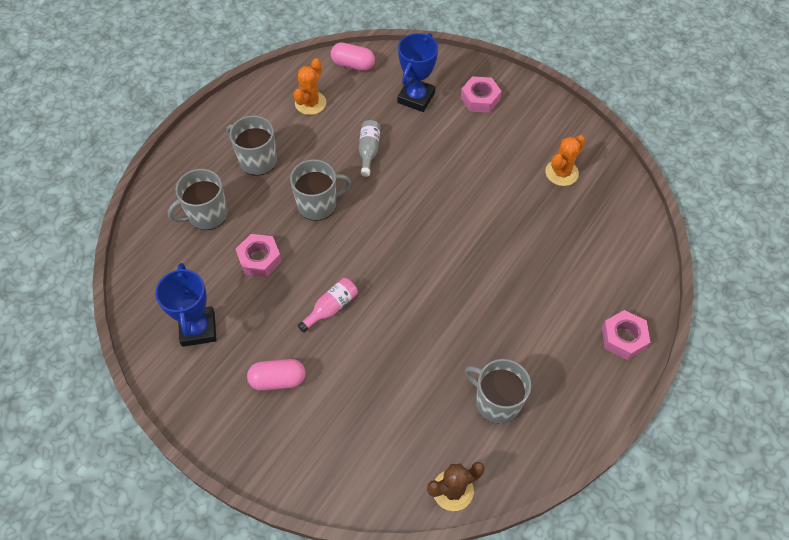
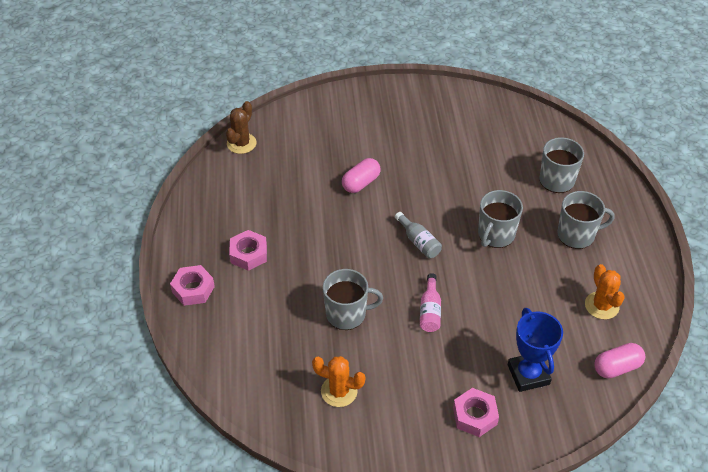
camera: 140 degrees right, 10 degrees down
blue trophy [155,263,216,347] -> none
pink nut [236,234,282,277] -> pink nut moved to [229,230,267,271]
pink capsule [247,359,306,391] -> pink capsule moved to [342,158,381,193]
pink bottle [297,278,358,333] -> pink bottle moved to [420,273,441,332]
grey bottle [359,120,381,177] -> grey bottle moved to [395,212,442,258]
grey mug [465,359,531,424] -> grey mug moved to [323,269,383,330]
orange cactus [546,135,585,186] -> orange cactus turned 75 degrees counterclockwise [312,356,365,407]

